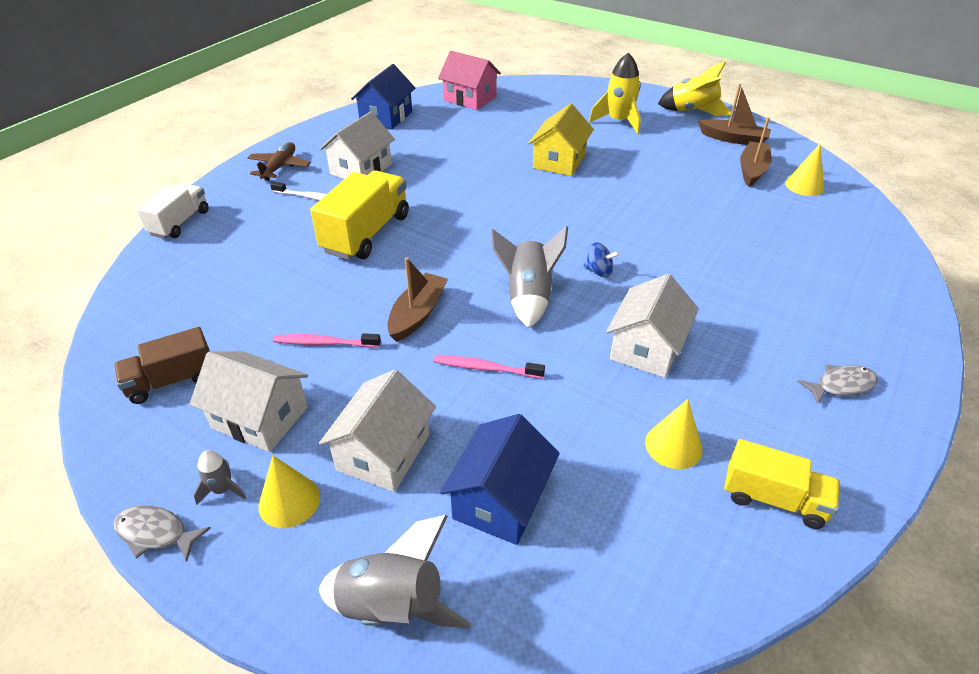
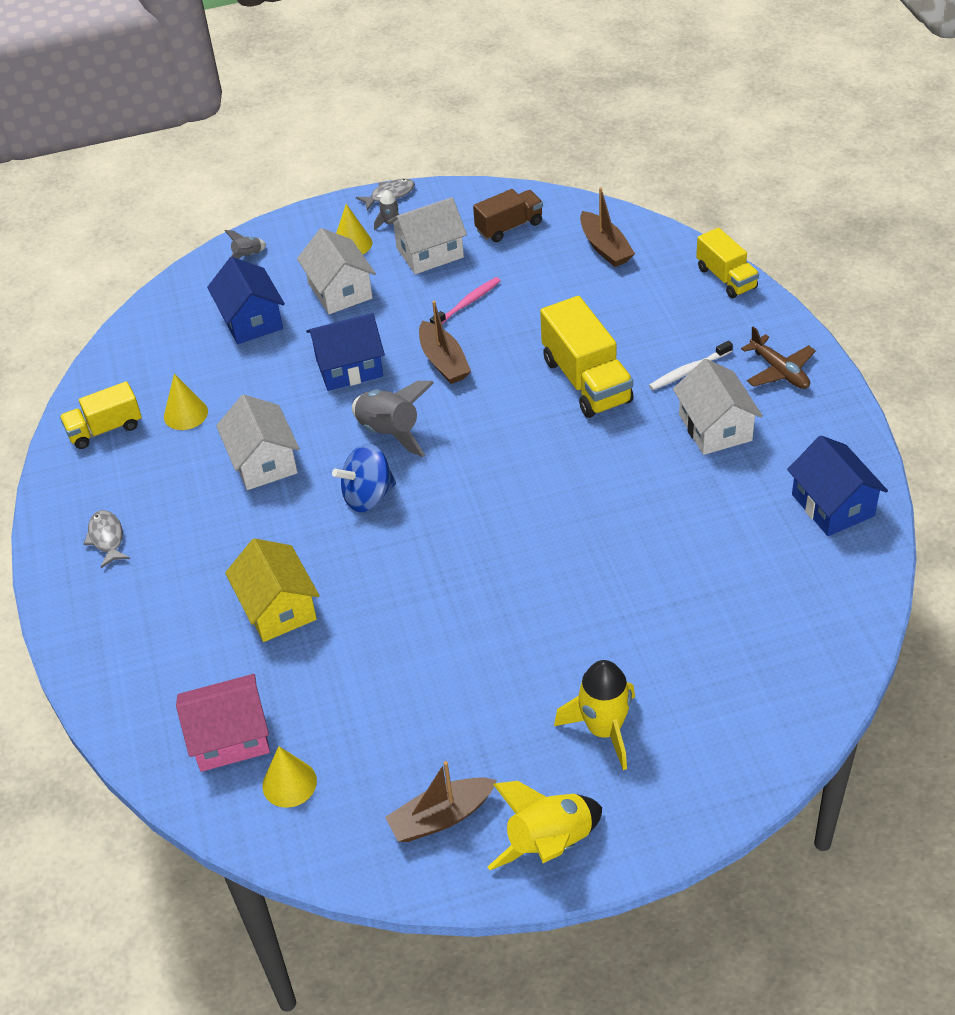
camera: 135 degrees right, 5 degrees up
brown truck [114,327,210,404] -> brown truck turned 45 degrees clockwise [473,189,543,242]
white truck [137,184,209,239] -> yellow truck [696,228,759,298]
grey rocket [318,515,471,628] -> grey rocket [225,230,266,259], size x0.49
pink toothbrush [433,355,545,379] -> blue house [306,313,385,391]
pink house [438,51,501,110] -> pink house moved to [176,674,270,772]
yellow house [528,103,594,176] -> yellow house moved to [225,538,320,642]
blue spinning top [583,242,619,278] -> blue spinning top [332,443,396,512], size x1.73
brown boat [740,117,772,187] -> brown boat moved to [580,187,635,267]
grey fish [797,364,878,405] -> grey fish turned 135 degrees clockwise [84,510,130,568]

